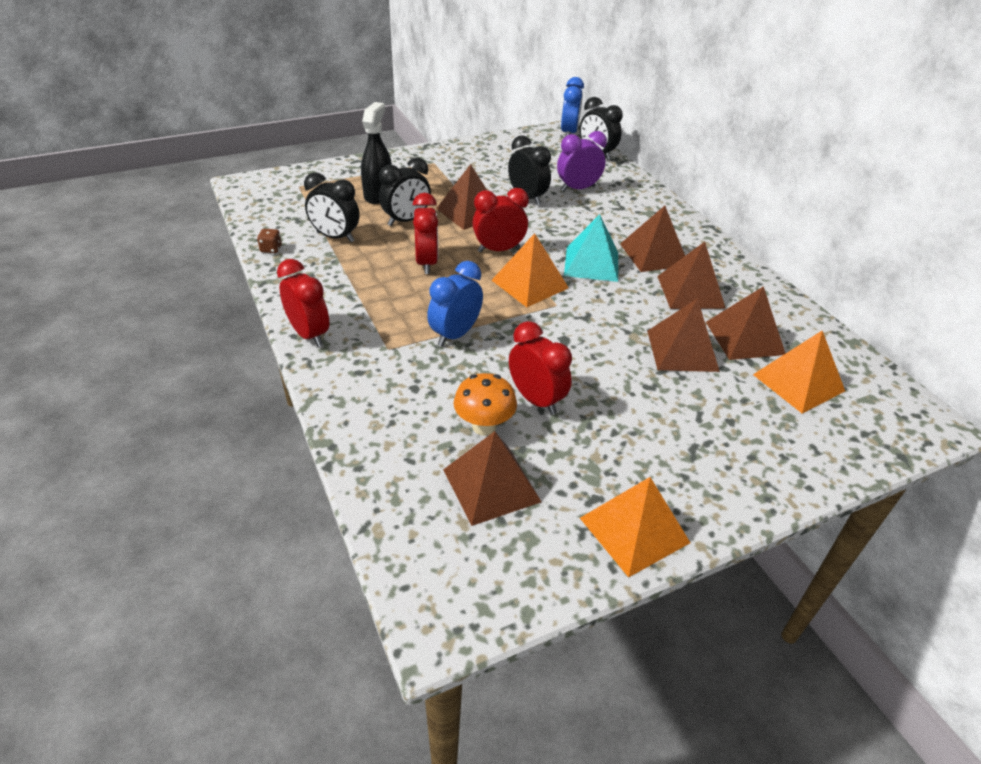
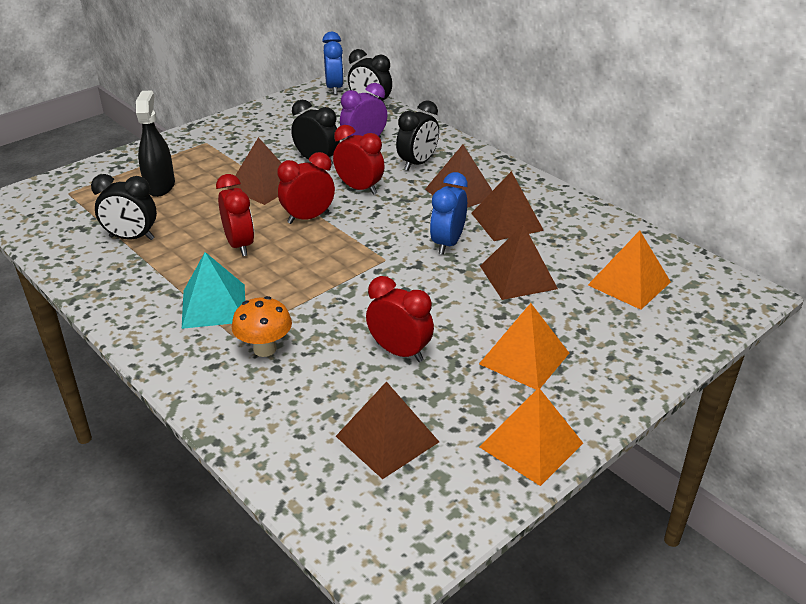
camera: 15 degrees left, 5 degrees down
brown dice [257,229,282,253] -> none
red clock [277,259,329,347] -> red clock moved to [333,125,385,195]
black clock [379,157,431,226] -> black clock moved to [396,100,439,171]
blue clock [427,261,483,346] -> blue clock moved to [430,172,468,255]
orange mushroom [454,373,517,436] -> orange mushroom moved to [232,296,292,357]
orange pyramid [492,233,569,307] -> orange pyramid moved to [479,303,569,390]
turquoise pyramid [564,214,618,282] -> turquoise pyramid moved to [182,252,245,329]
brown pyramid [706,286,786,360] -> none

